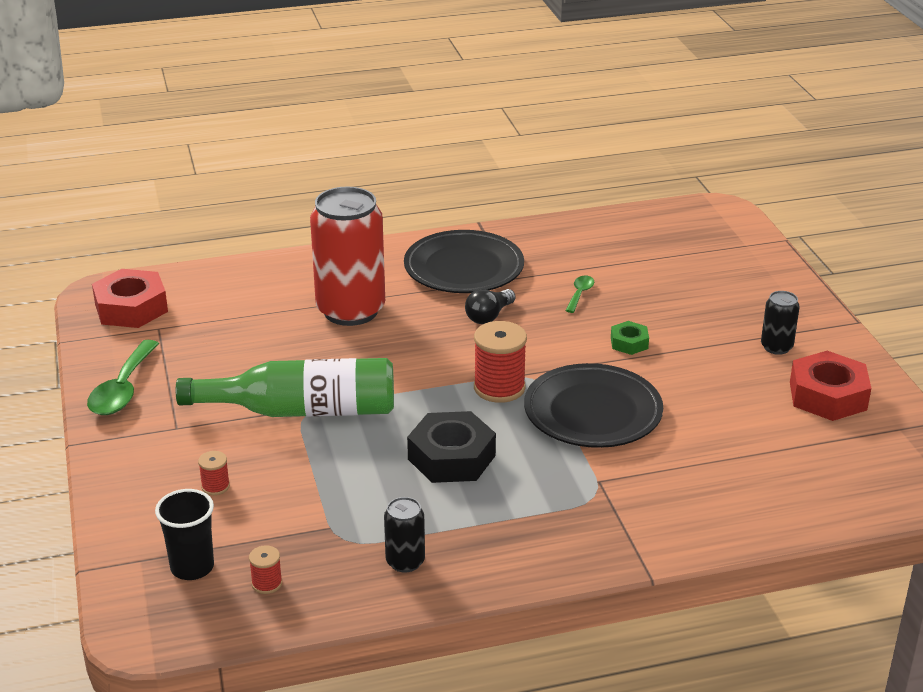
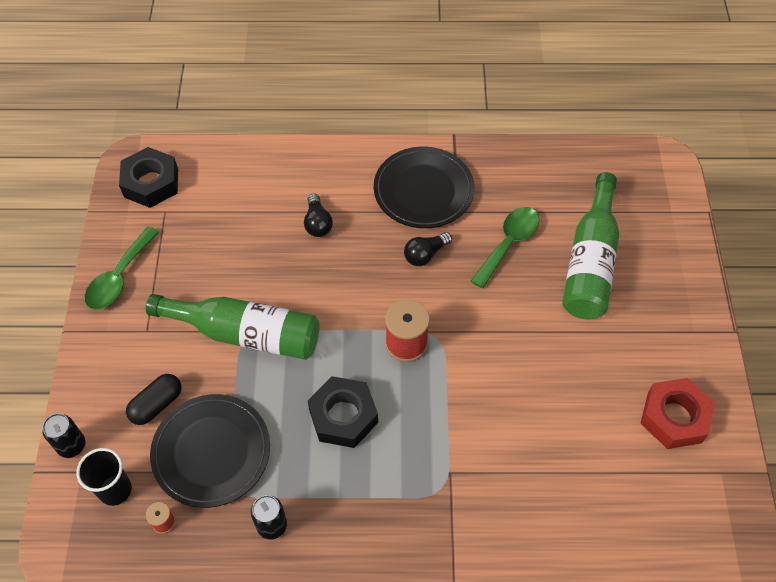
camera: 15 degrees right, 25 degrees up
red nut [92,269,168,328] -> black nut [119,147,178,208]
red spool [198,451,230,495] -> black capsule [126,374,182,425]
red can [310,186,385,326] -> black light bulb [304,193,333,237]
black plate [524,363,663,448] -> black plate moved to [150,394,270,508]
green spoon [565,276,594,313] -> green spoon [471,207,539,288], size x1.93
green nut [611,321,649,355] -> none
black can [761,291,800,355] -> black can moved to [42,413,86,458]
none -> green bottle [562,172,619,319]

